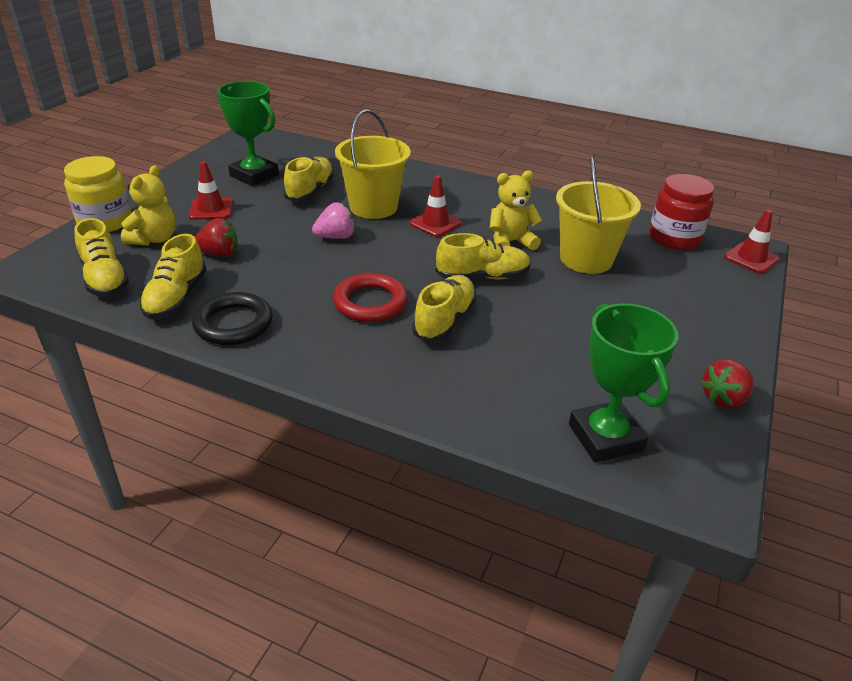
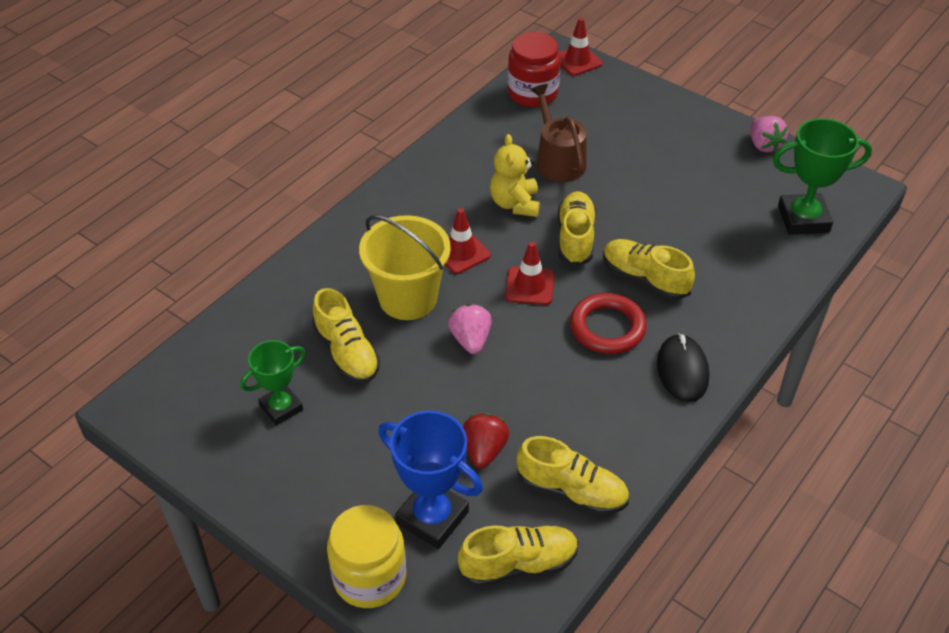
camera: 75 degrees left, 10 degrees up
yellow teddy bear [121,165,176,246] -> blue trophy [378,411,483,549]
red traffic cone [189,161,233,220] -> red traffic cone moved to [505,242,555,305]
black ring [192,292,273,345] -> none
green trophy [218,81,279,186] -> green trophy [240,340,305,426], size x0.65
yellow shoe [283,156,334,202] -> yellow shoe turned 150 degrees counterclockwise [312,288,380,383]
yellow bucket [556,156,641,274] -> brown watering can [530,84,587,182]
red strawberry [700,359,754,408] -> pink strawberry [750,116,788,153]
none -> black mouse [657,333,709,402]

